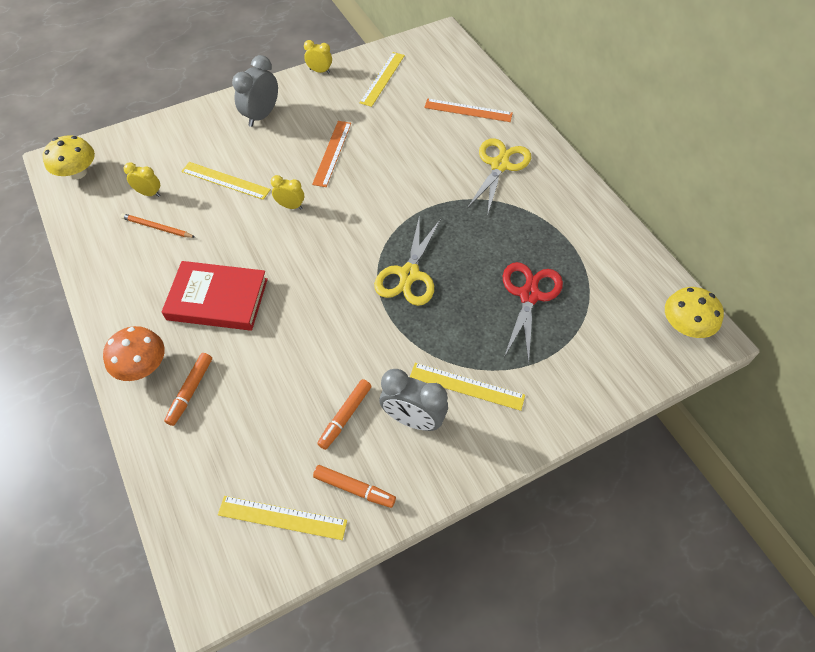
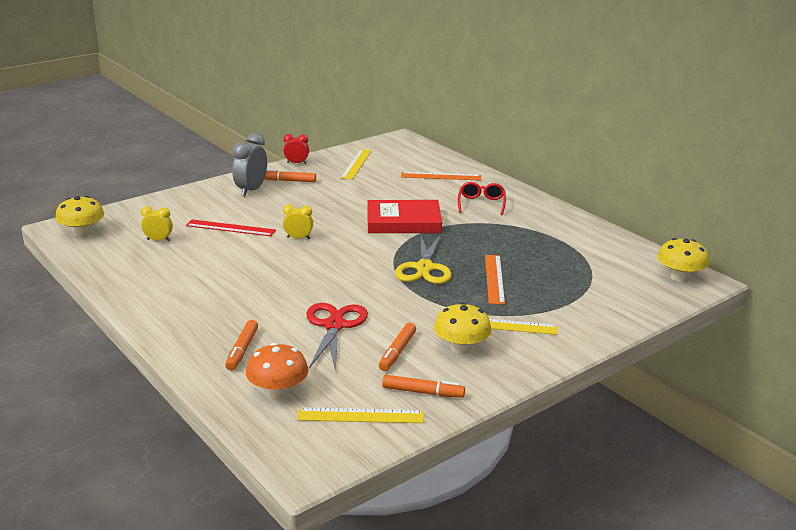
camera: 10 degrees left, 30 degrees down
orange mushroom [103,326,165,381] -> orange mushroom moved to [246,343,308,399]
orange pencil [120,213,196,238] -> none
red book [162,261,268,331] -> red book moved to [367,200,442,233]
yellow ruler [181,162,271,200] -> red ruler [186,220,276,236]
yellow clock [304,40,332,74] -> red clock [283,134,309,164]
orange ruler [312,121,351,187] -> orange ruler moved to [485,255,505,305]
grey clock [379,369,448,431] -> yellow mushroom [434,302,492,354]
yellow scissors [467,138,531,216] -> red glasses [458,182,506,215]
red scissors [503,262,563,364] -> red scissors moved to [306,303,368,371]
none -> orange marker [264,169,316,182]

